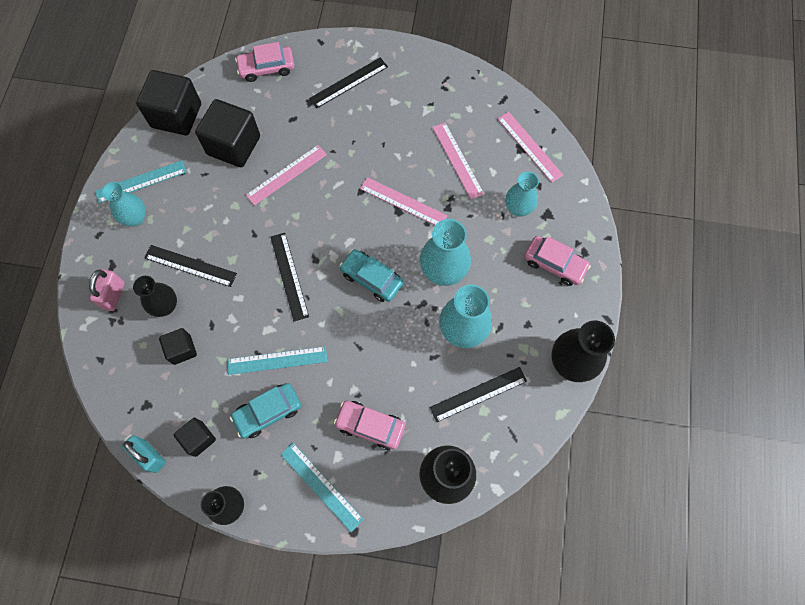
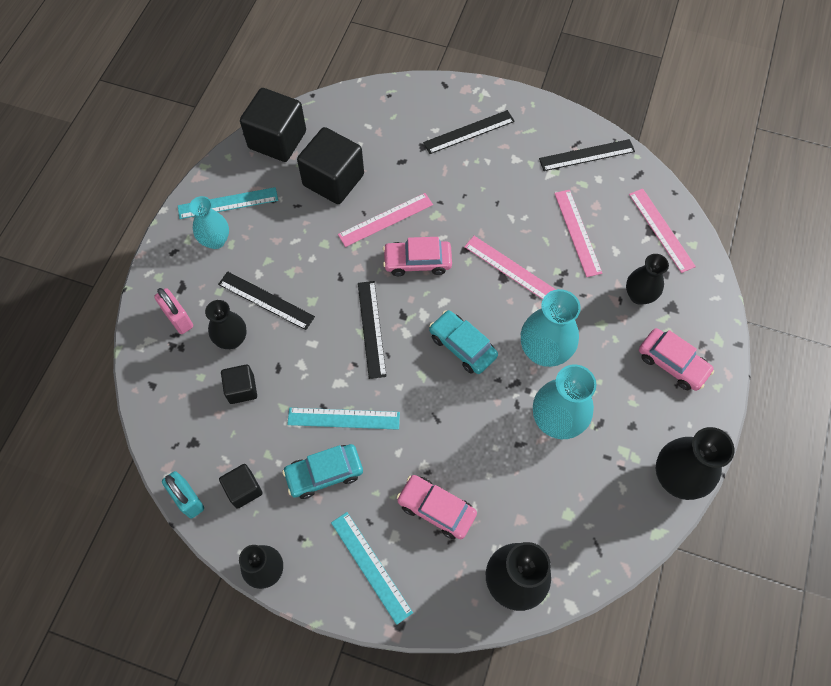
camera: 10 degrees right, 5 degrees down
pink padlock [89,269,125,311] -> pink padlock turned 60 degrees counterclockwise [154,288,193,334]
pink car [235,42,294,82] -> pink car moved to [383,237,452,276]
black ruler [430,367,527,422] -> black ruler moved to [539,139,635,171]
turquoise vase [506,171,539,217] -> black vase [626,254,669,305]

